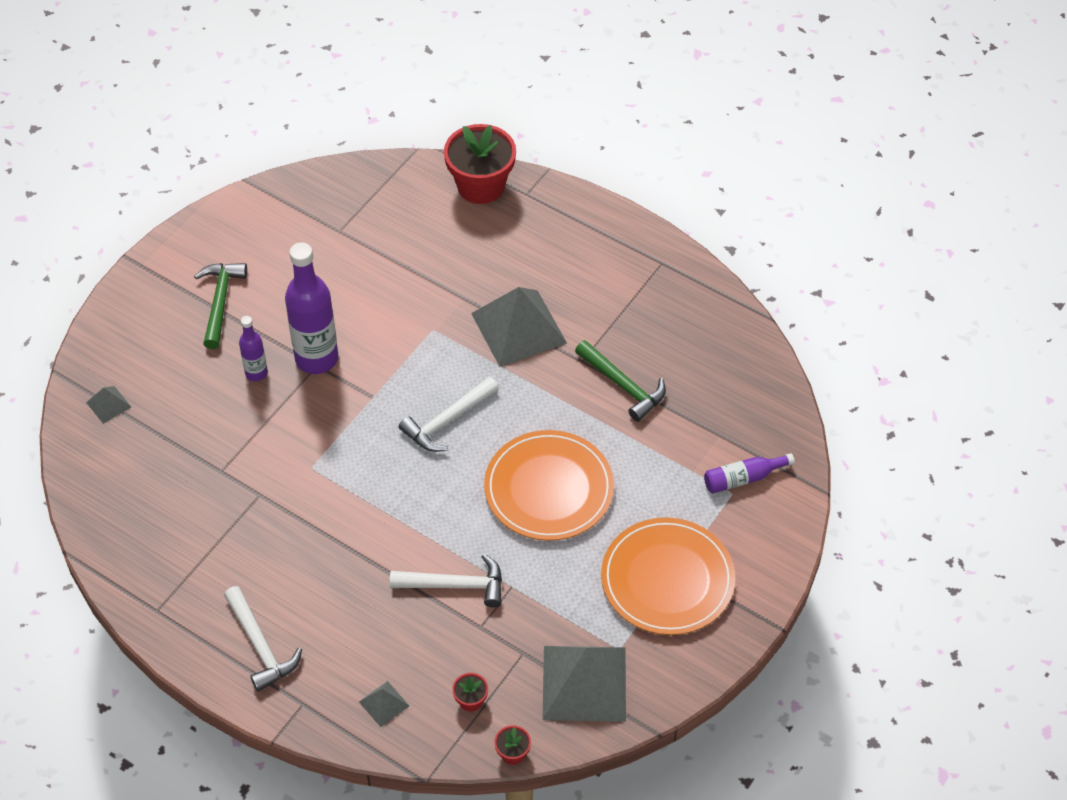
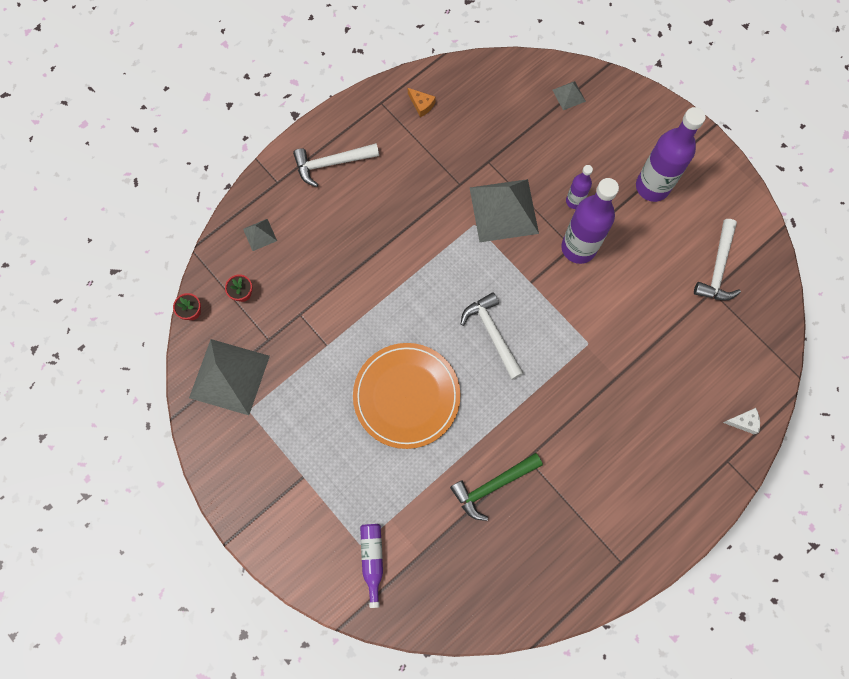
camera: 105 degrees right, 20 degrees up
green hammer [194,263,247,349] -> purple bottle [636,107,706,202]
white hammer [390,554,502,608] -> white hammer moved to [694,219,741,300]
red flower pot [444,124,516,204] -> white cheese [723,408,760,434]
grey pyramid [471,287,567,367] -> grey pyramid moved to [470,179,539,242]
orange plate [601,517,735,635] -> none
none -> orange cheese [408,88,436,117]

